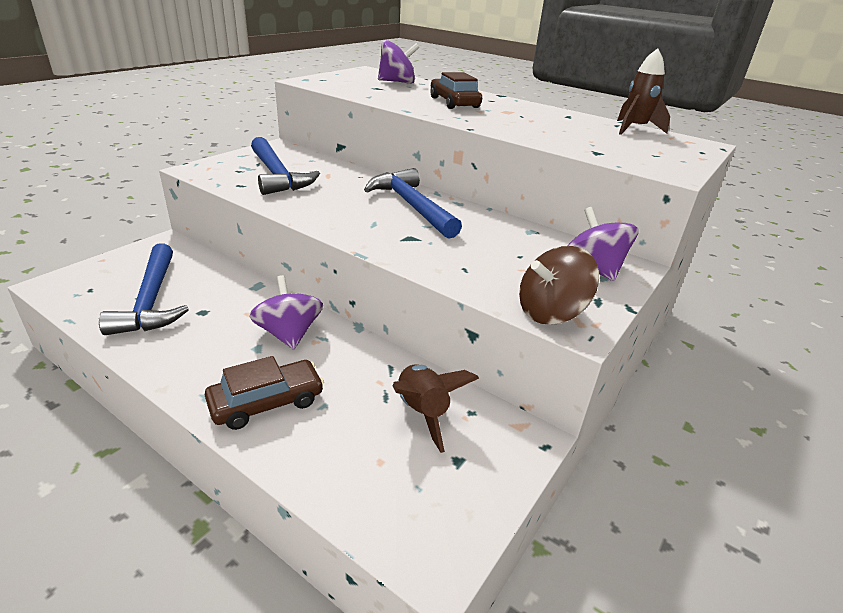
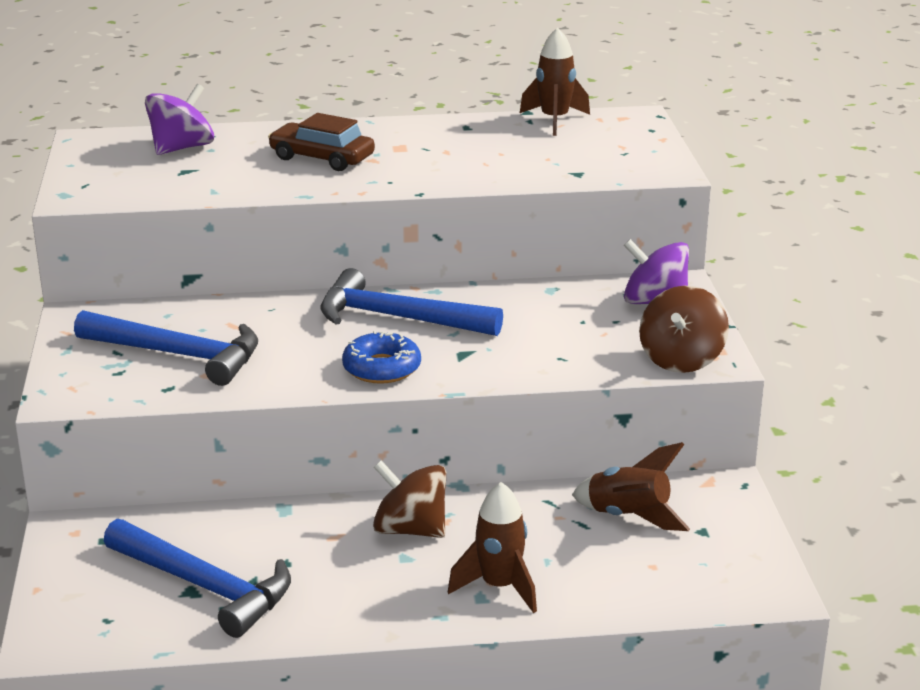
camera: 40 degrees left, 5 degrees down
brown car [205,356,324,430] -> brown rocket [448,482,537,613]
purple spinning top [249,275,323,350] -> brown spinning top [373,460,446,538]
none -> blue donut [342,330,421,384]

